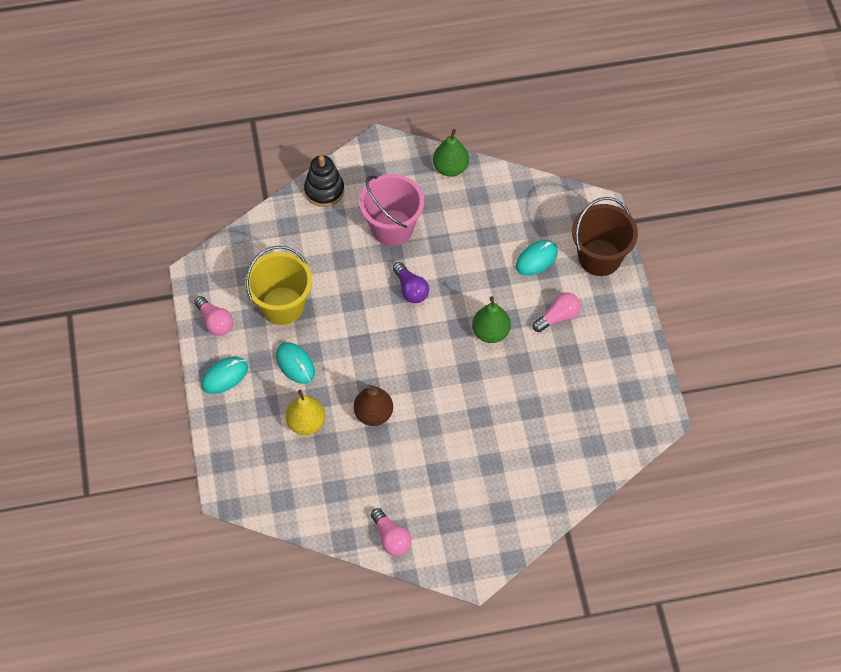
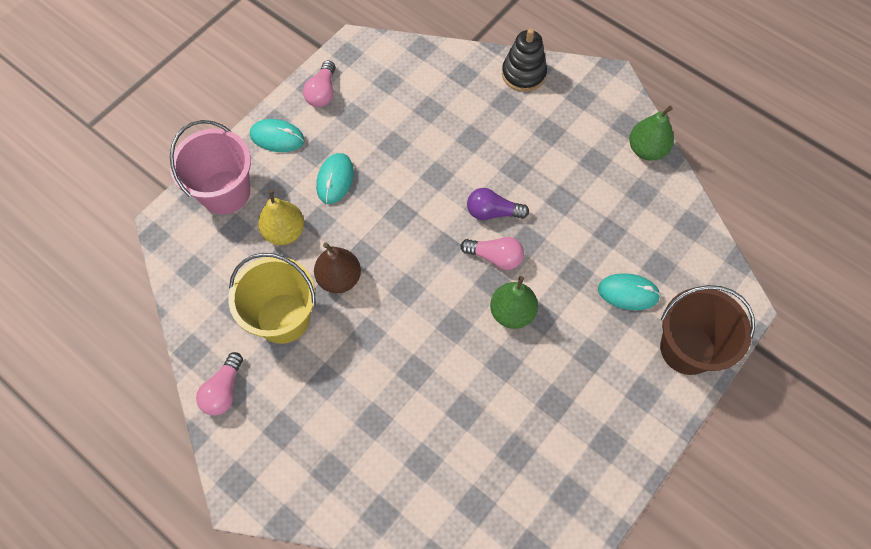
camera: 50 degrees right, 5 degrees up
yellow bucket [245,246,312,325] -> yellow bucket moved to [228,253,316,344]
pink bucket [359,174,424,246] -> pink bucket moved to [170,120,251,215]
purple light bulb [393,262,429,303] -> purple light bulb turned 75 degrees clockwise [467,188,529,220]
pink light bulb [533,292,581,332] -> pink light bulb moved to [460,237,524,270]

